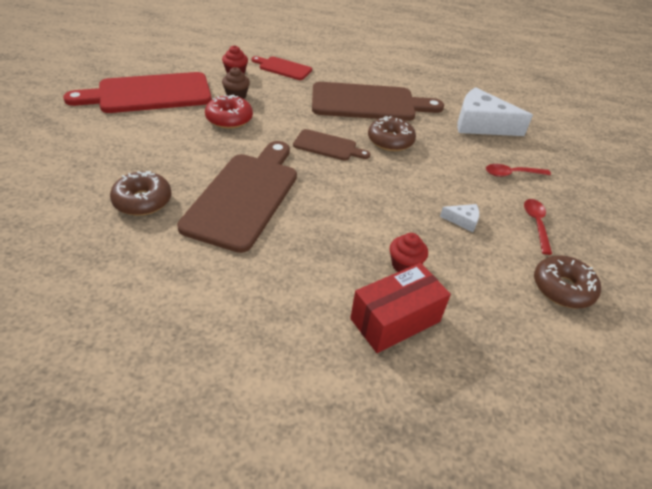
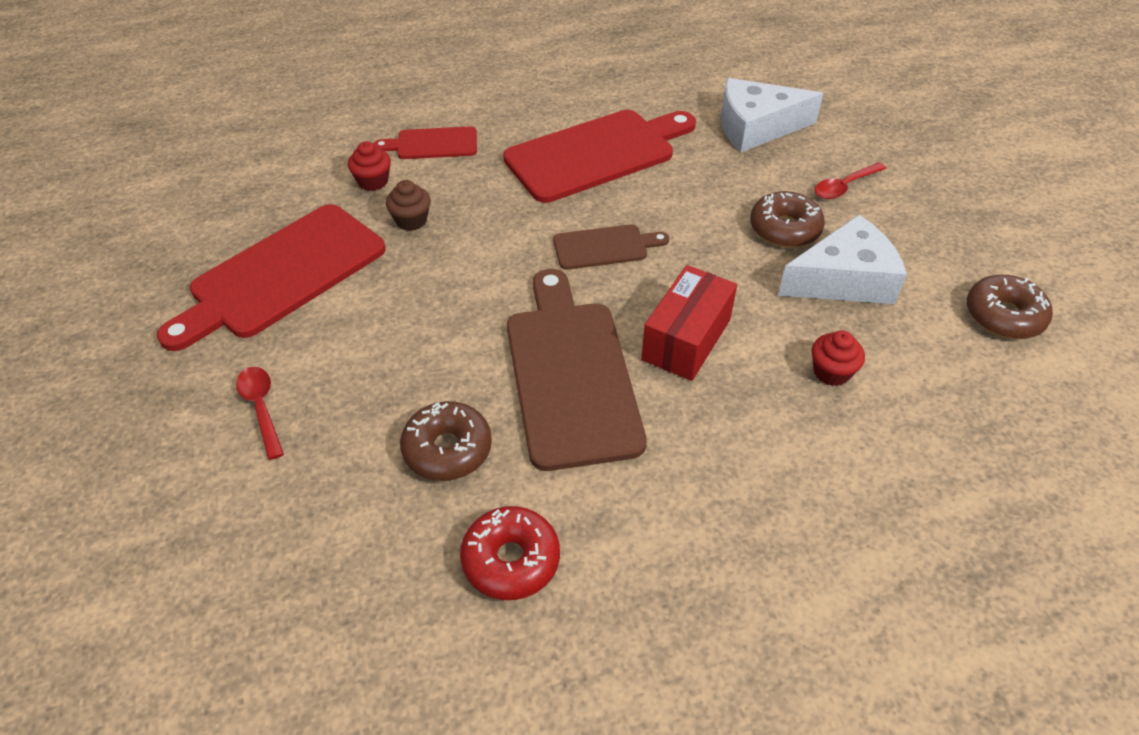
camera: 25 degrees left, 5 degrees up
red donut [205,95,253,129] -> red donut moved to [460,506,560,600]
brown cutting board [312,82,444,121] -> red cutting board [503,110,696,203]
red box [350,263,451,353] -> red box moved to [641,265,737,381]
brown donut [368,116,416,151] -> brown donut moved to [750,191,825,248]
white cheese [440,204,479,232] -> white cheese [778,215,907,304], size x2.31
red spoon [524,199,552,255] -> red spoon moved to [236,367,284,460]

